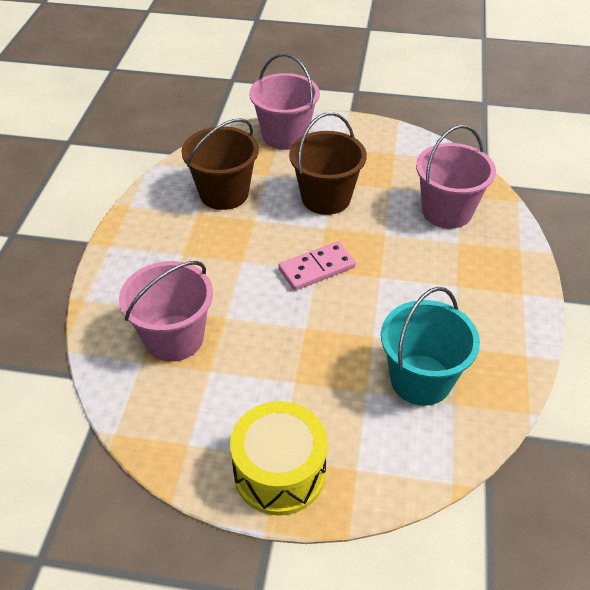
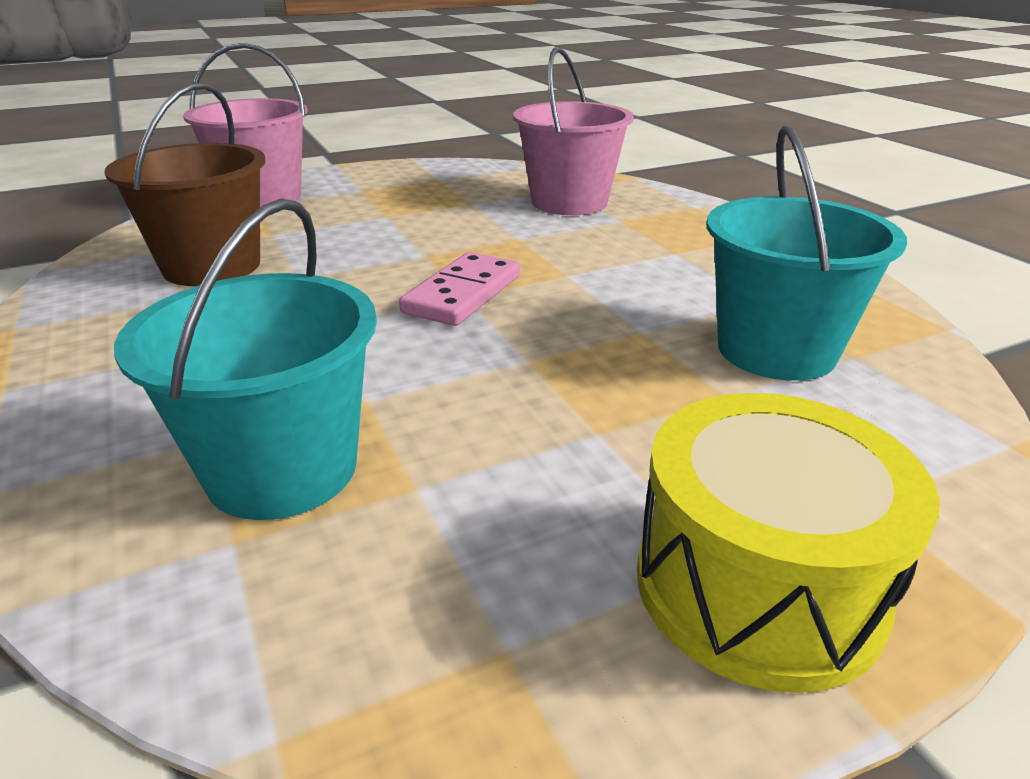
camera: 35 degrees left, 15 degrees down
pink bucket [119,261,213,362] -> turquoise bucket [114,198,377,520]
brown bucket [289,112,367,215] -> none

